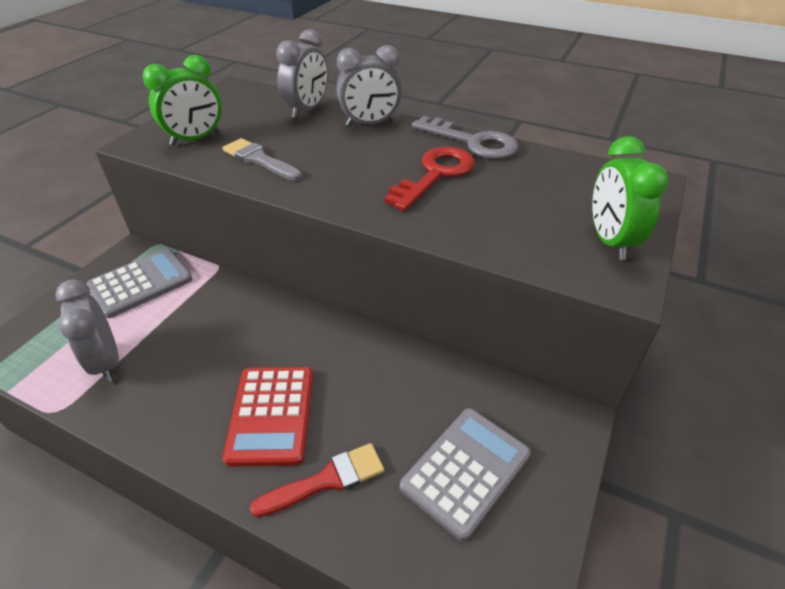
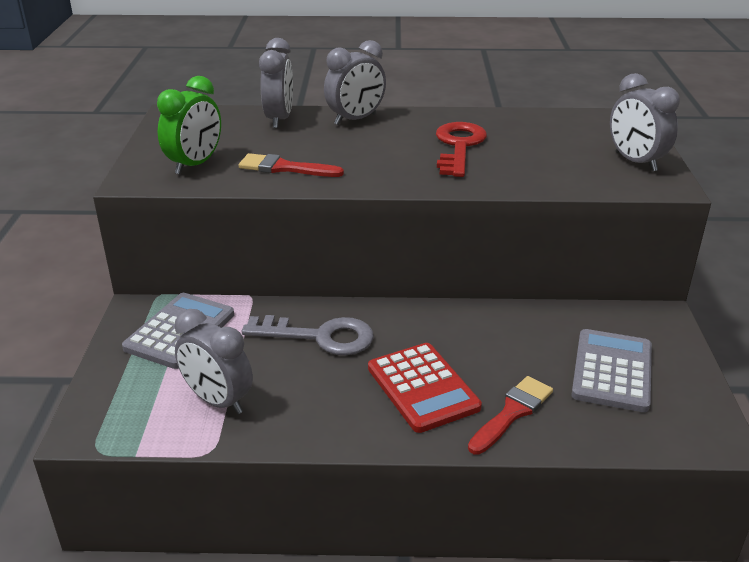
camera: 25 degrees left, 10 degrees down
grey brush [222,138,302,181] -> red brush [239,153,344,177]
grey key [412,116,518,159] -> grey key moved to [241,315,374,355]
green clock [592,136,668,260] -> grey clock [610,73,680,172]

